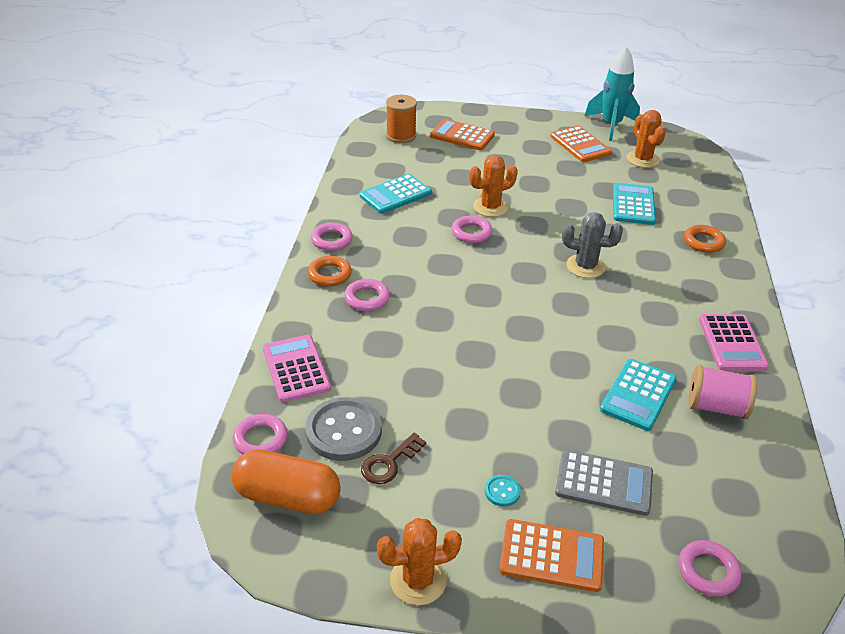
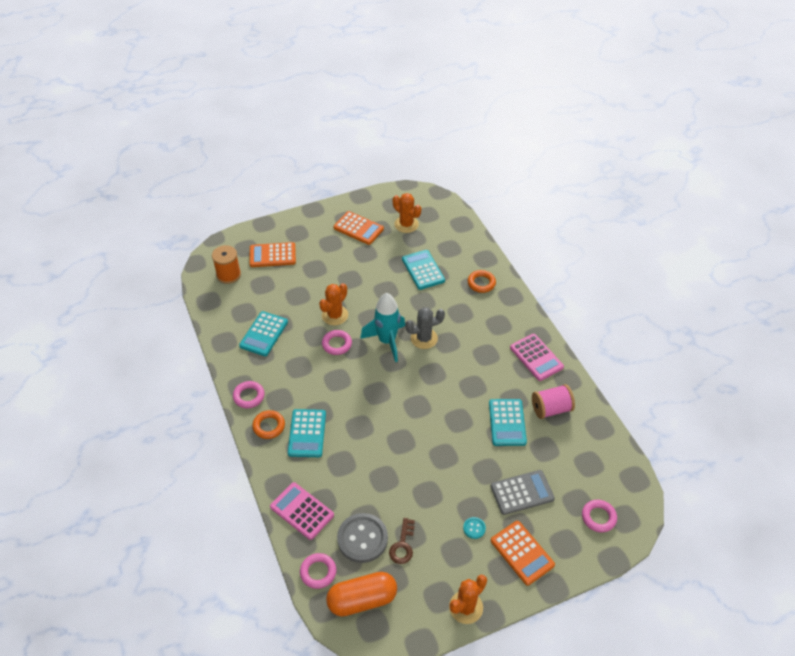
camera: 30 degrees left, 10 degrees up
pink ring [344,279,390,311] -> turquoise calculator [288,409,326,457]
orange calculator [499,519,604,592] -> orange calculator turned 75 degrees clockwise [491,521,555,586]
turquoise rocket [585,46,640,141] -> turquoise rocket moved to [360,293,405,362]

